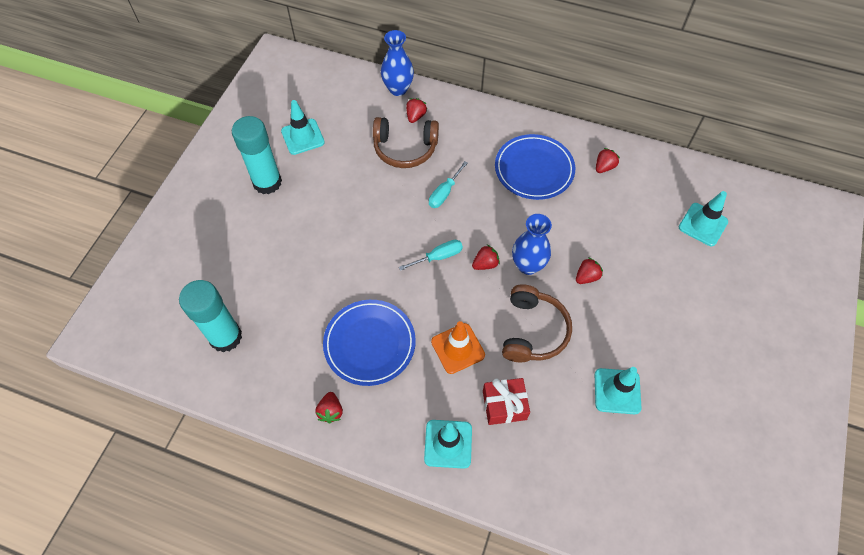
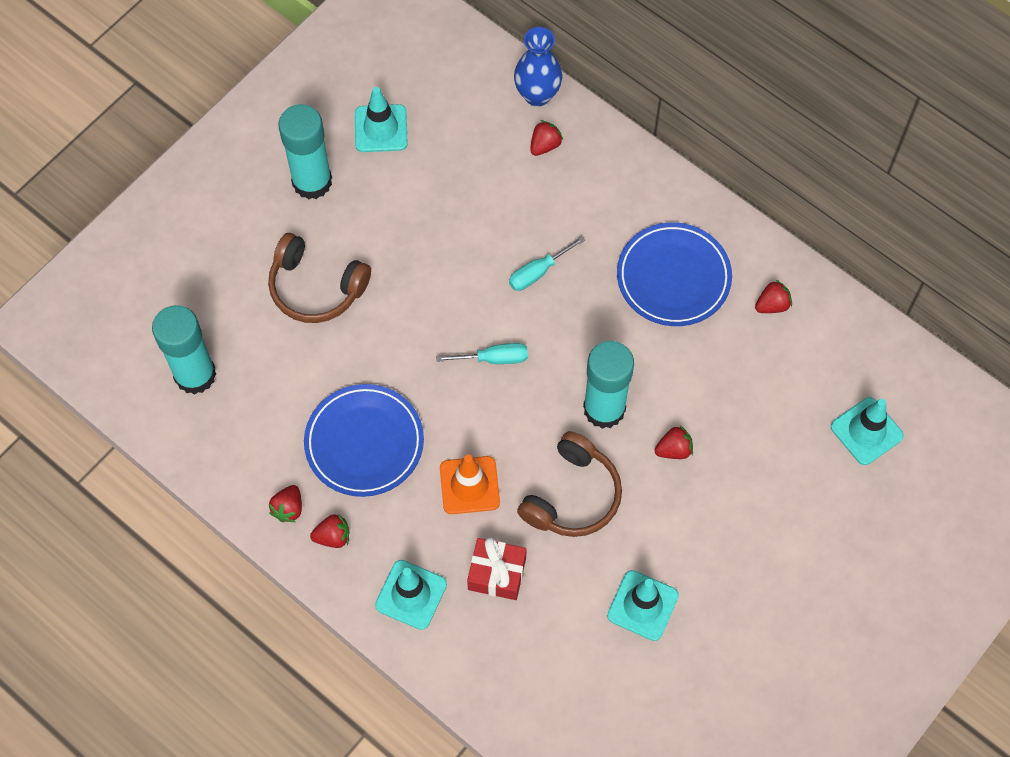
camera: 20 degrees right, 5 degrees up
brown headphones [373,117,439,168] -> brown headphones moved to [268,233,371,323]
red strawberry [472,245,500,270] -> red strawberry moved to [310,514,349,548]
blue vase [512,214,552,275] -> turquoise glue stick [583,341,634,429]

